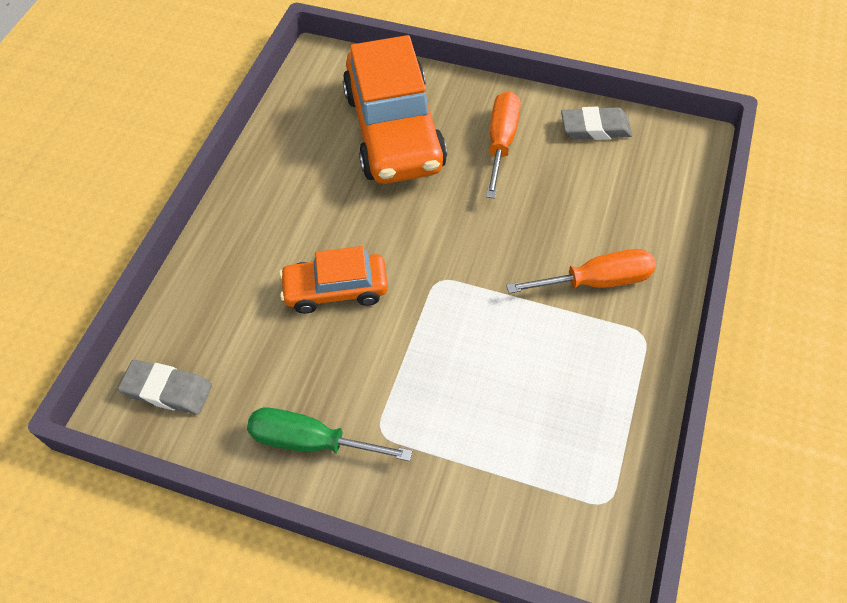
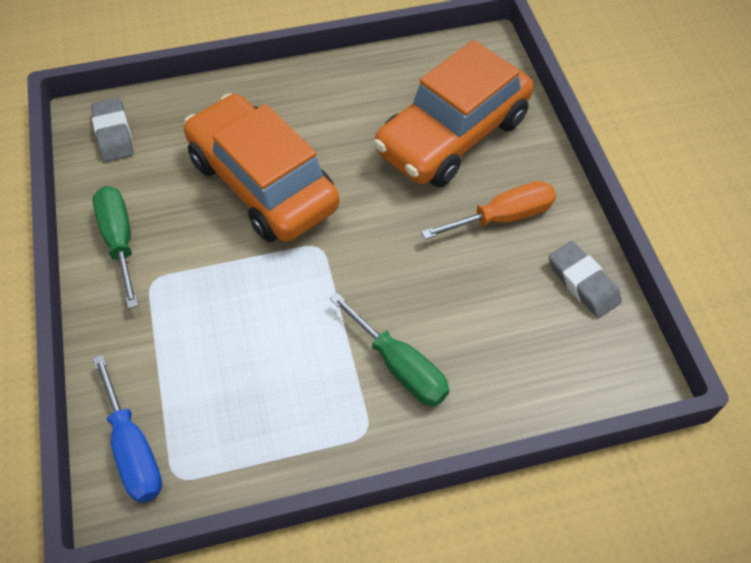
camera: 55 degrees right, 0 degrees up
orange car [279,246,388,314] -> orange car [183,93,339,242], size x1.82
orange screwdriver [506,249,656,294] -> green screwdriver [330,293,449,406]
none -> blue screwdriver [92,354,162,503]

